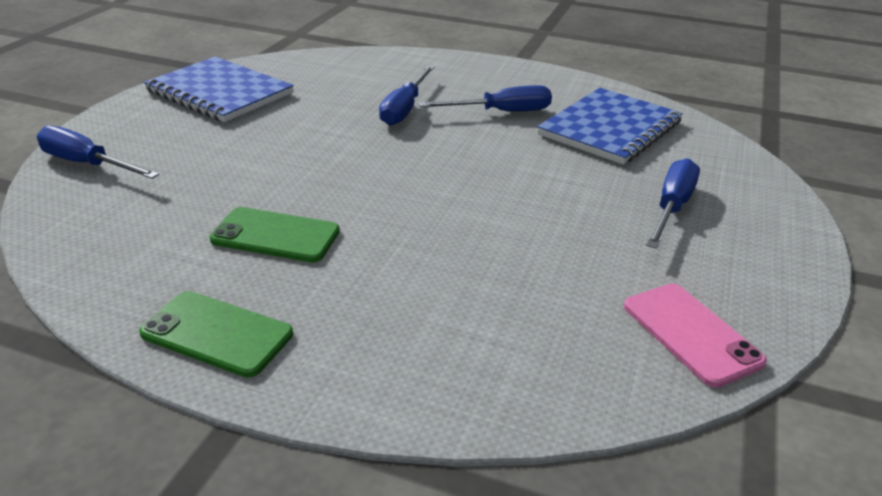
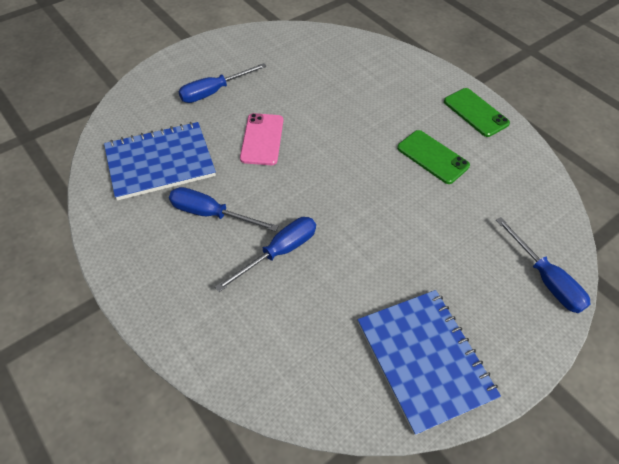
camera: 150 degrees left, 20 degrees up
pink phone [624,283,767,387] -> pink phone moved to [240,113,283,165]

